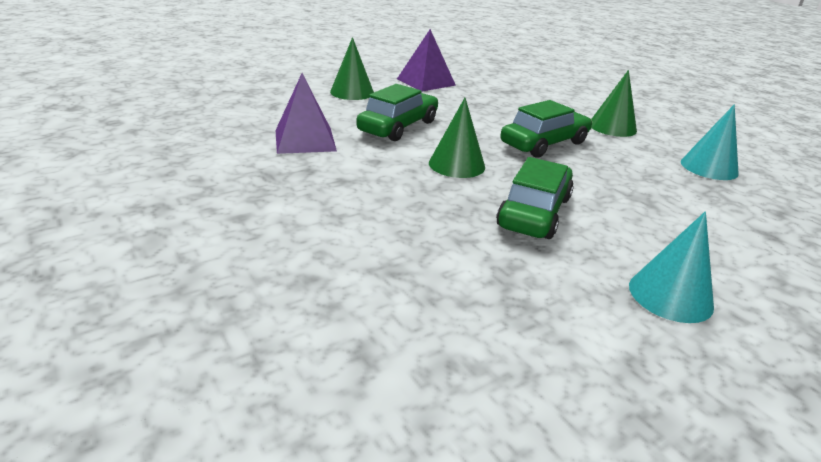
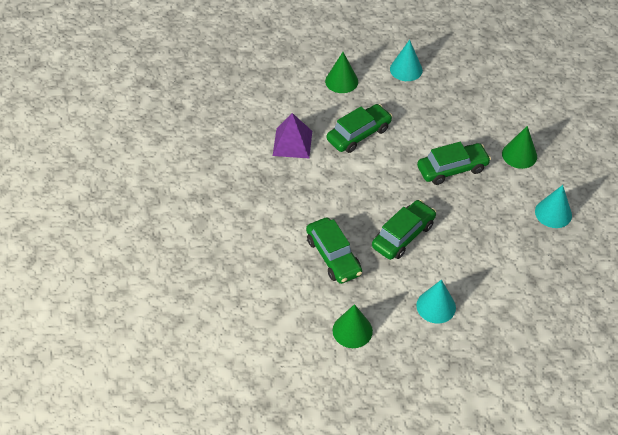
camera: 20 degrees right, 20 degrees up
purple pyramid [397,29,456,91] -> turquoise cone [390,40,423,81]
green cone [429,98,485,178] -> green cone moved to [332,304,373,348]
none -> green car [306,217,362,284]

